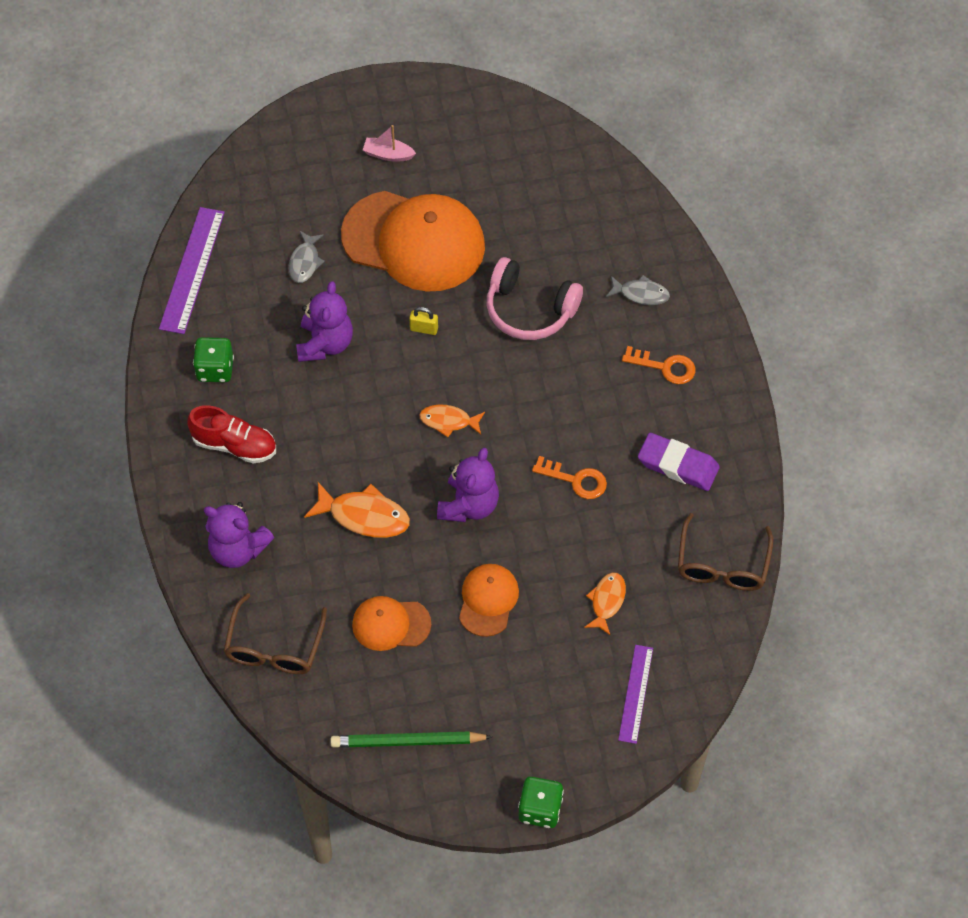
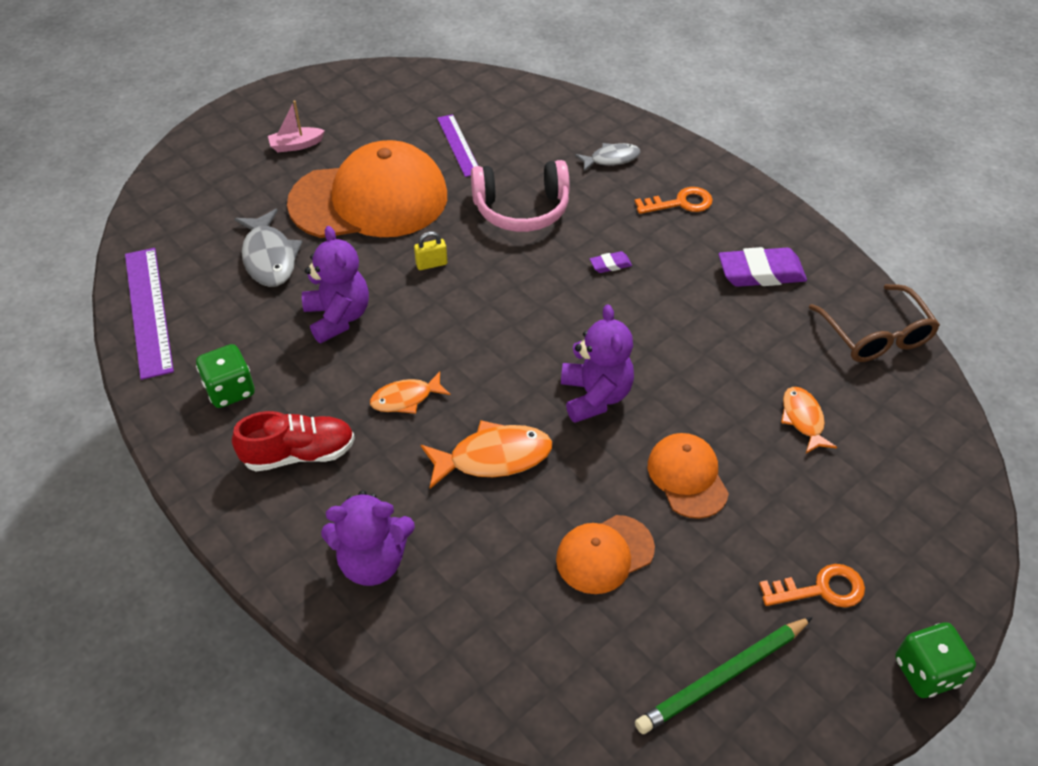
camera: 30 degrees left, 10 degrees down
brown glasses [224,593,327,674] -> none
grey fish [289,231,325,283] -> grey fish [234,209,302,287], size x1.57
orange fish [419,404,485,437] -> orange fish moved to [370,371,450,414]
orange key [532,456,607,499] -> orange key moved to [759,564,865,608]
purple ruler [618,645,653,744] -> purple ruler moved to [437,114,478,177]
none -> purple eraser [590,251,632,273]

